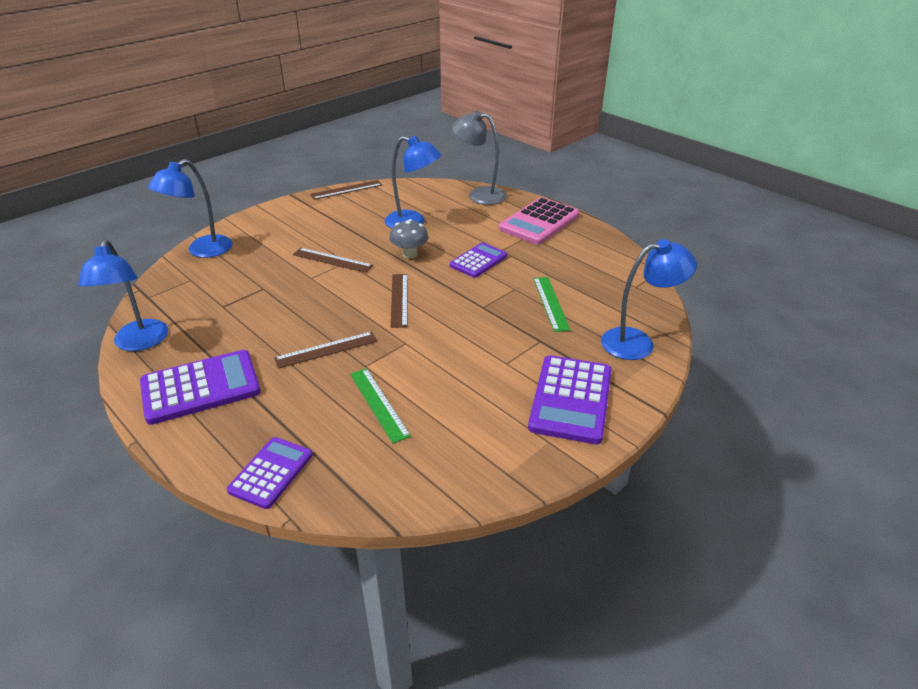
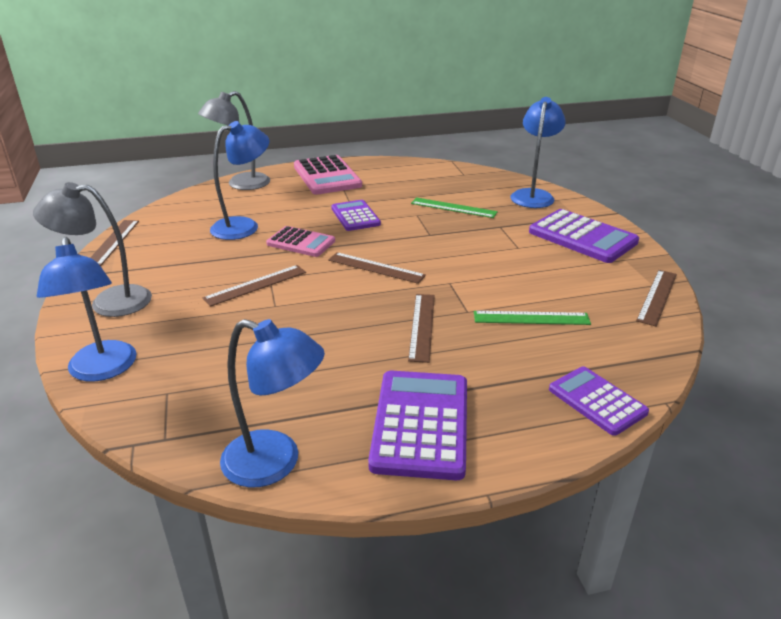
camera: 60 degrees left, 5 degrees down
grey mushroom [389,219,428,258] -> pink calculator [266,226,335,257]
none -> grey lamp [33,182,152,317]
none -> brown ruler [636,270,677,327]

